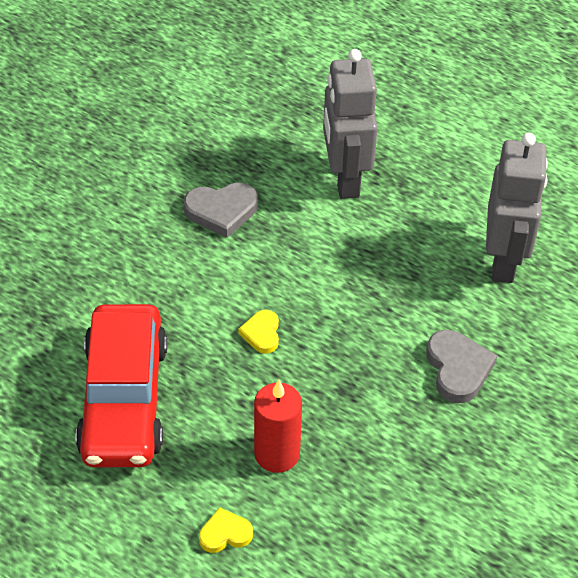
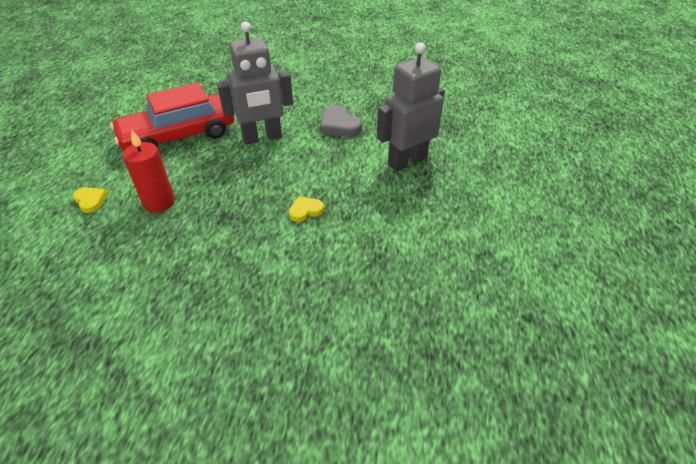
camera: 65 degrees right, 5 degrees down
yellow heart [238,310,279,354] -> yellow heart moved to [289,196,324,222]
grey heart [426,330,497,403] -> none
grey robot [486,133,548,283] -> grey robot moved to [217,22,293,145]

